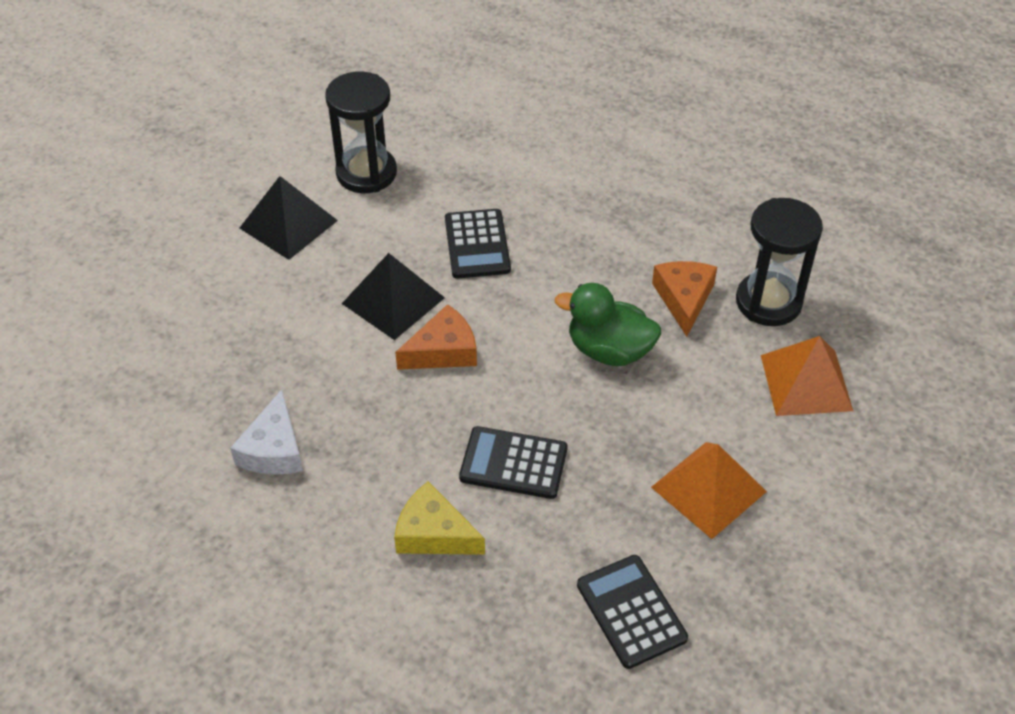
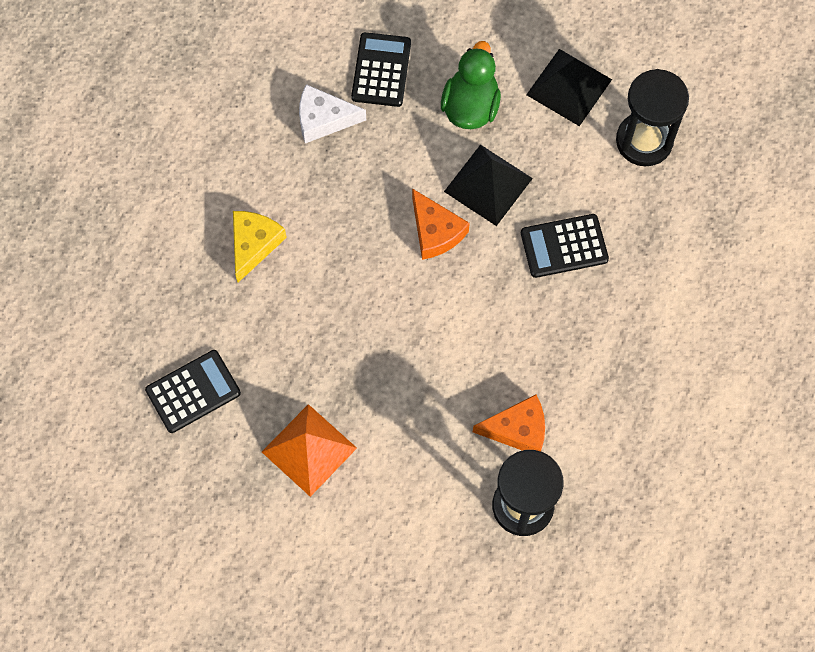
camera: 85 degrees right, 20 degrees up
black calculator [459,426,568,499] -> black calculator moved to [351,32,411,107]
green duck [555,283,661,366] -> green duck moved to [441,41,501,129]
orange pyramid [761,336,853,416] -> none

